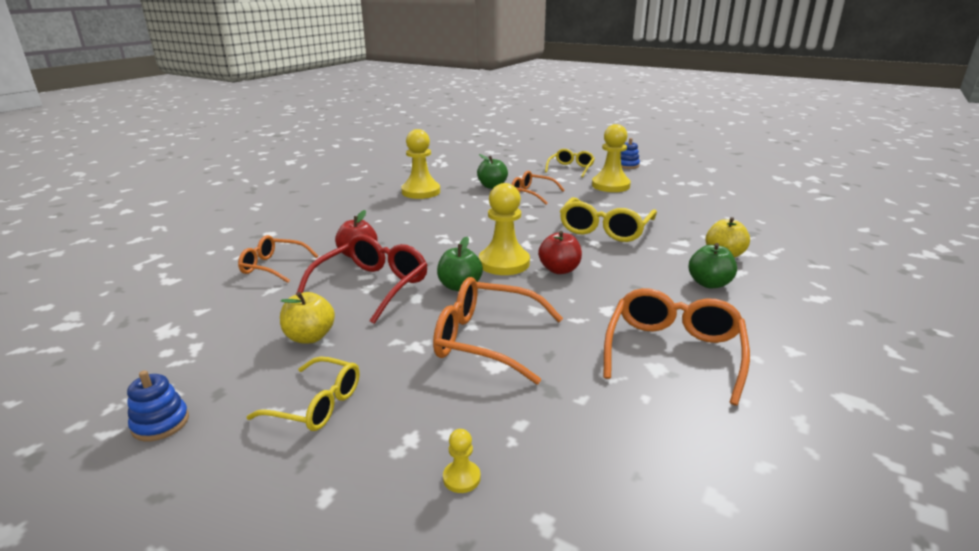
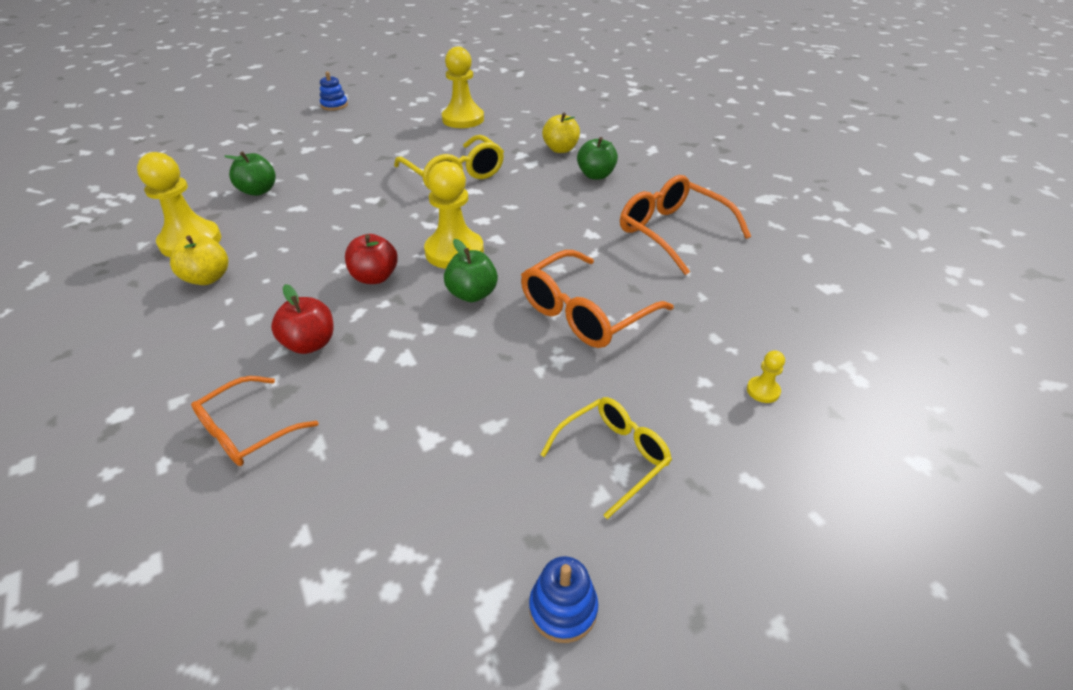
camera: 60 degrees left, 15 degrees up
yellow apple [280,292,335,343] -> yellow apple moved to [170,235,228,285]
red glasses [297,234,427,324] -> none
orange glasses [511,171,564,204] -> none
red apple [538,231,582,274] -> red apple moved to [345,234,398,284]
yellow glasses [545,149,595,177] -> none
yellow pawn [592,124,631,192] -> yellow pawn moved to [442,47,484,128]

